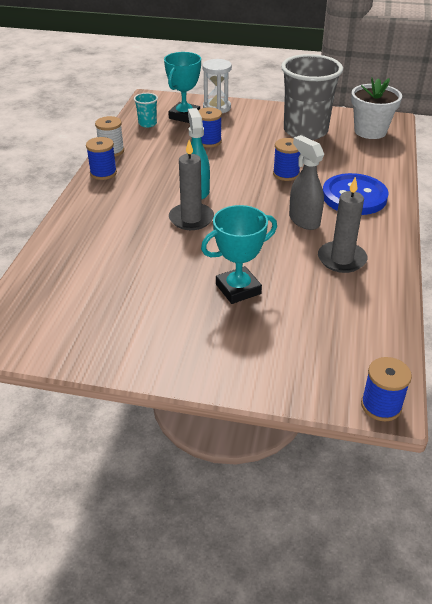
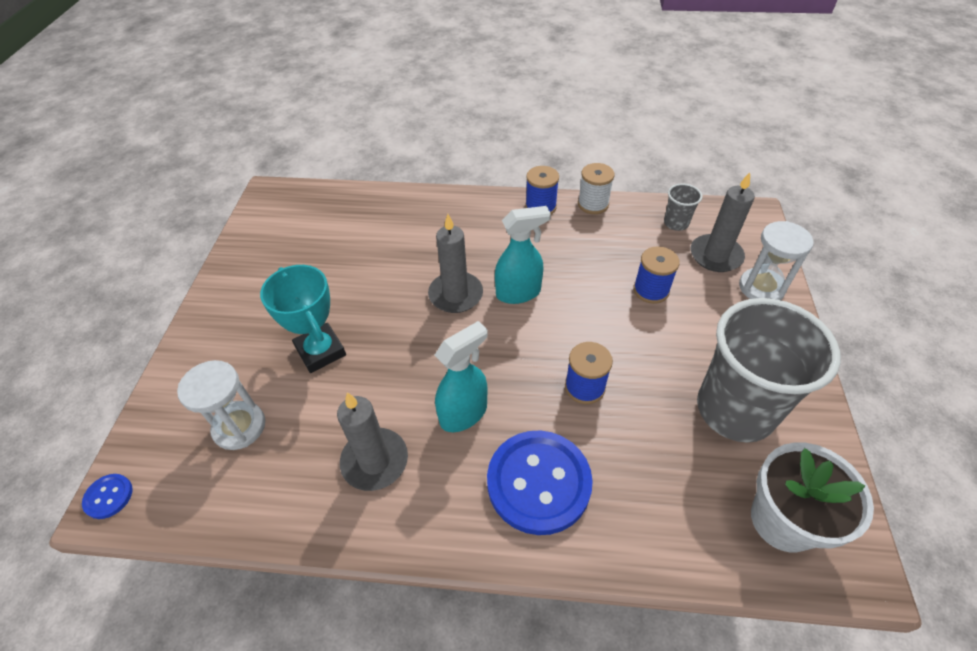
camera: 85 degrees right, 10 degrees up
turquoise cup [134,93,158,127] -> grey cup [664,183,703,231]
turquoise trophy [164,52,201,123] -> grey candle [691,172,755,272]
grey spray bottle [289,135,324,230] -> turquoise spray bottle [435,321,488,432]
blue spool [361,357,412,421] -> blue button [82,474,133,519]
none -> white hourglass [177,360,265,450]

